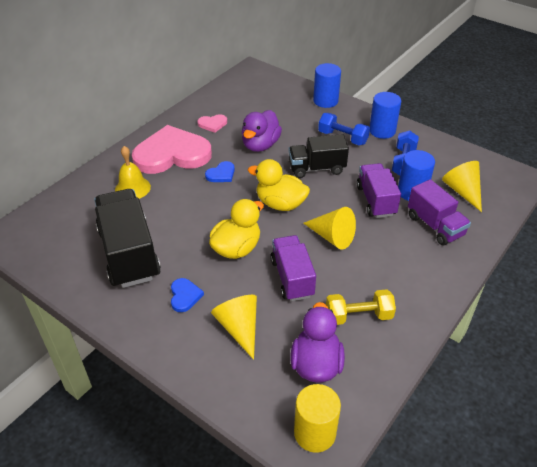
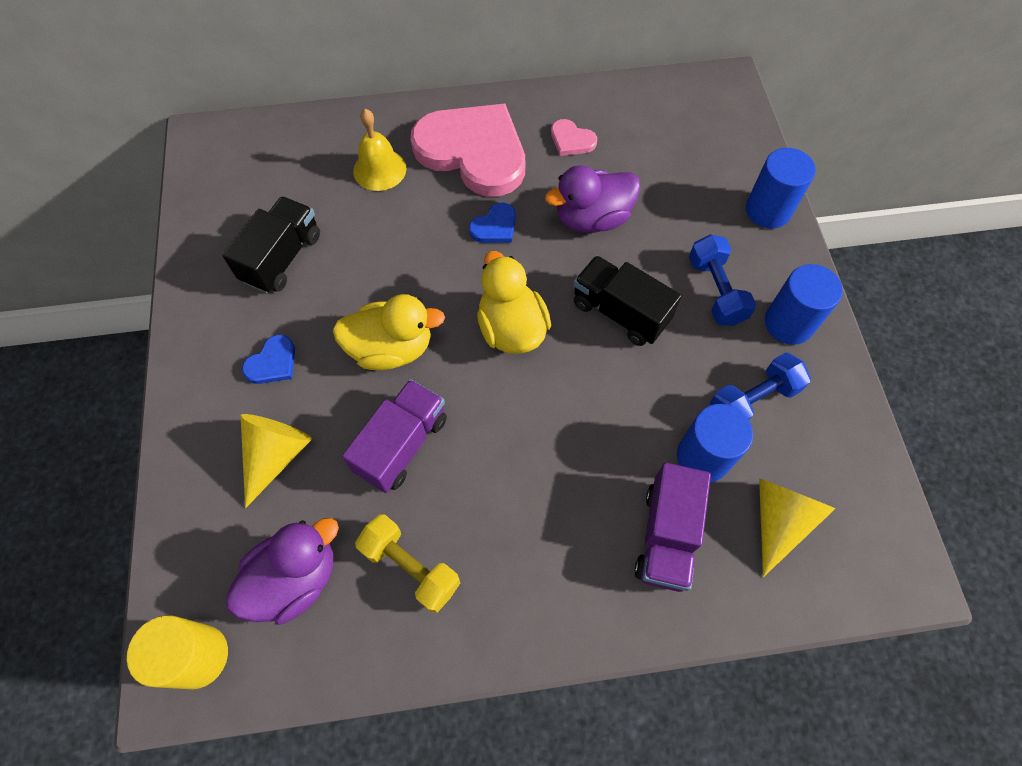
camera: 45 degrees right, 20 degrees up
black truck [94,189,161,288] -> black truck [222,196,320,293], size x0.63
blue heart [205,161,235,182] -> blue heart turned 45 degrees counterclockwise [469,203,516,243]
yellow cone [303,207,356,249] -> none
purple truck [357,163,401,218] -> none

